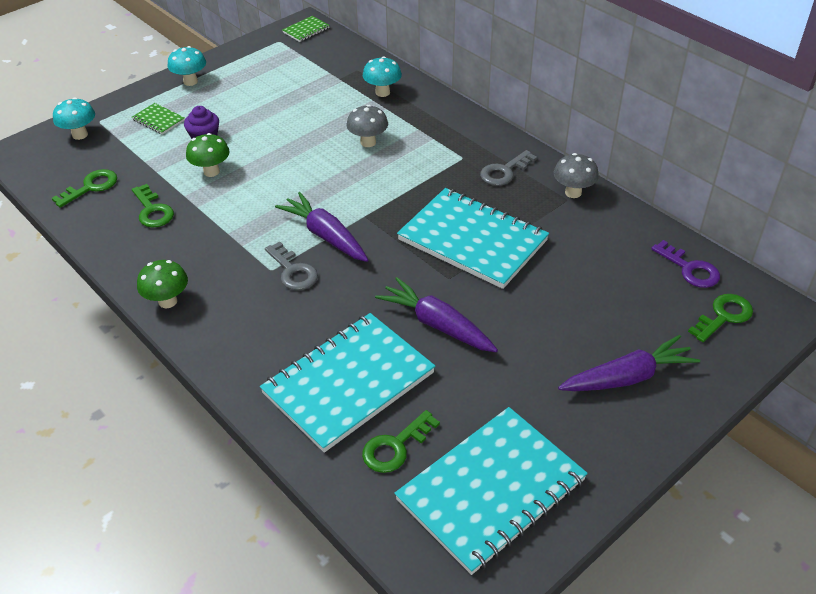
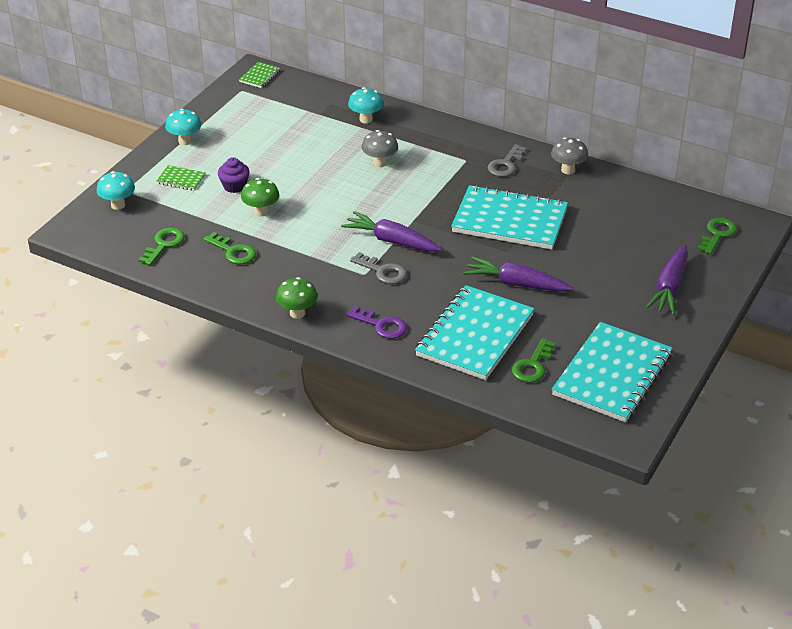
camera: 20 degrees left, 5 degrees down
purple carrot [558,335,700,391] -> purple carrot turned 150 degrees clockwise [645,245,688,315]
purple key [651,240,720,288] -> purple key moved to [346,306,407,339]

